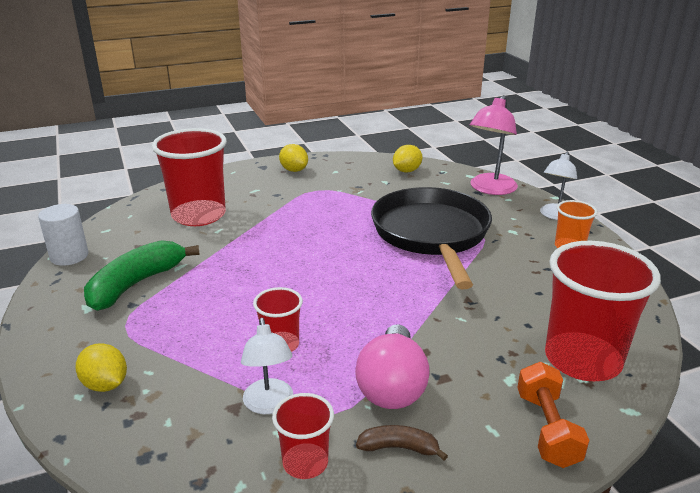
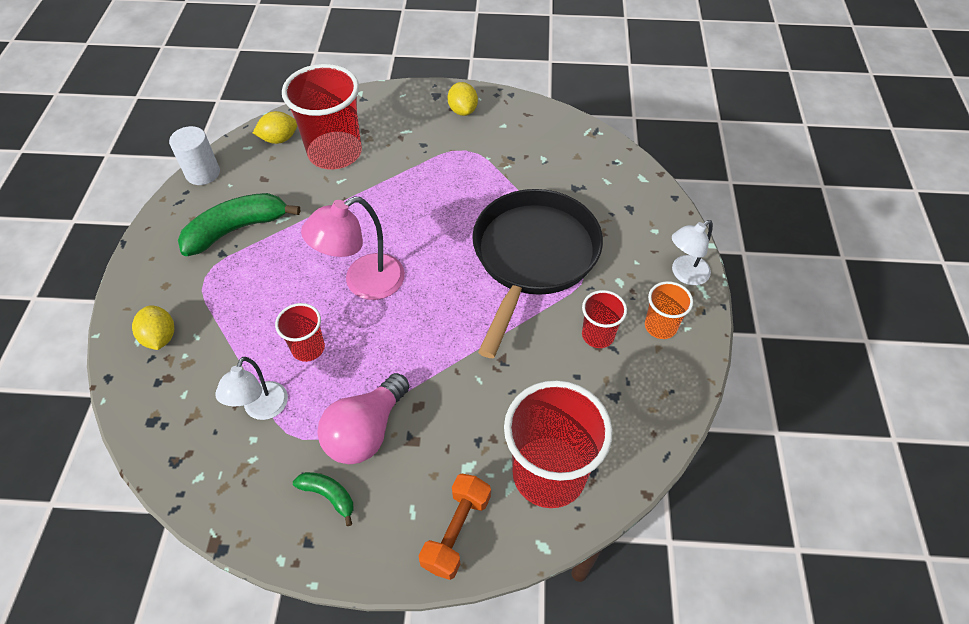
camera: 25 degrees right, 25 degrees up
red cup [272,393,334,479] -> red cup moved to [582,290,627,348]
brown banana [356,425,448,461] -> green banana [293,472,354,526]
yellow lemon [393,145,422,173] -> yellow lemon moved to [253,111,297,144]
pink lamp [470,95,518,195] -> pink lamp moved to [301,196,405,300]

